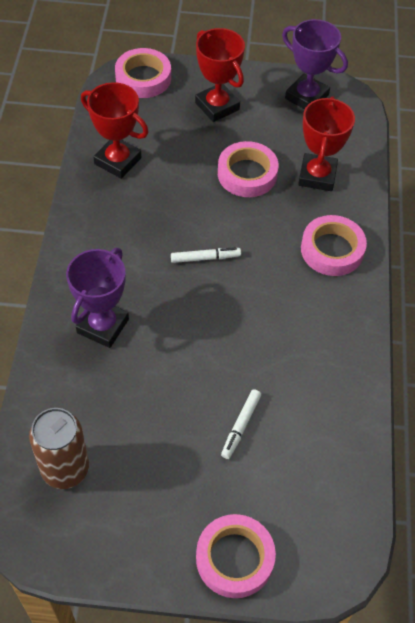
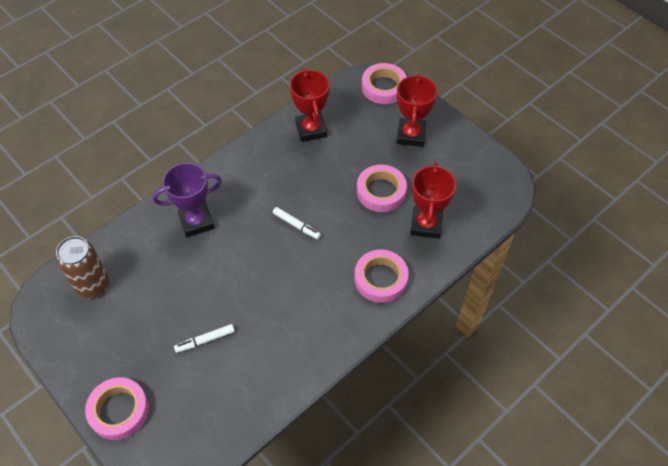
camera: 45 degrees right, 0 degrees up
purple trophy [282,19,348,109] -> none
red trophy [298,96,355,191] -> red trophy turned 45 degrees counterclockwise [410,163,456,239]

